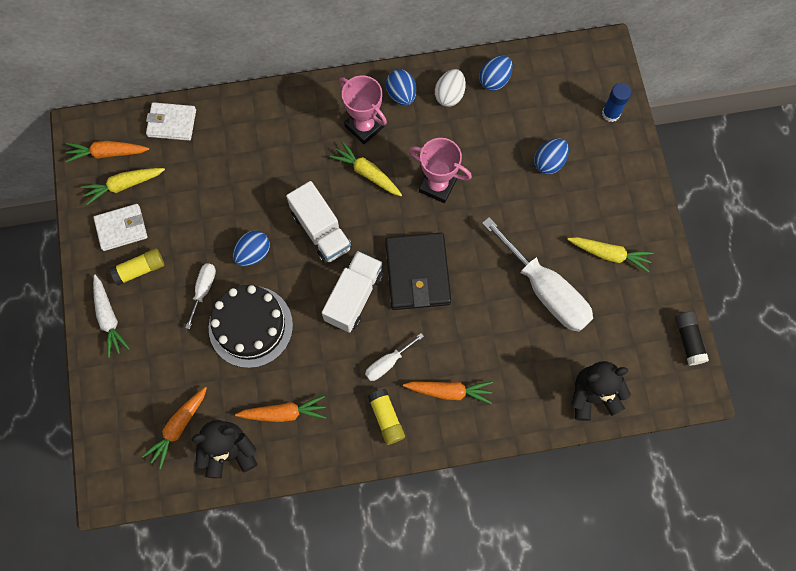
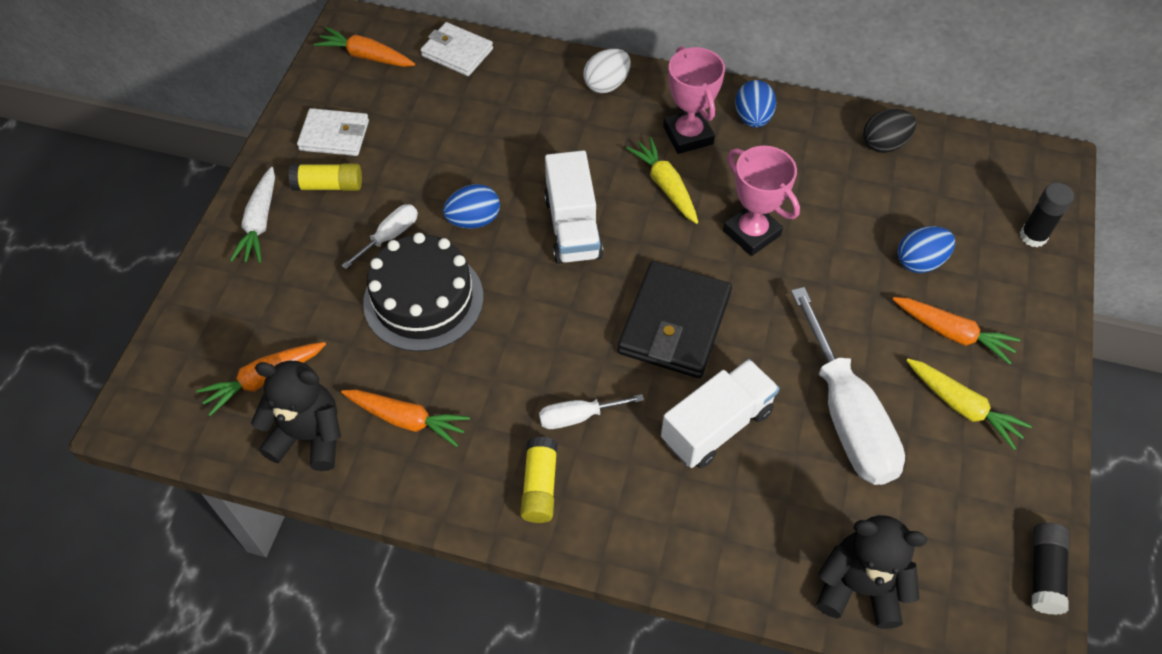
camera: 25 degrees right, 15 degrees down
yellow carrot [81,168,165,205] -> none
white truck [322,251,383,333] -> white truck moved to [661,359,779,468]
orange carrot [403,381,493,404] -> orange carrot moved to [892,297,1021,364]
white egg [435,69,466,107] -> white egg moved to [583,49,631,93]
blue egg [479,55,513,91] -> black egg [863,109,916,153]
blue glue stick [602,83,631,122] -> black glue stick [1020,183,1074,247]

